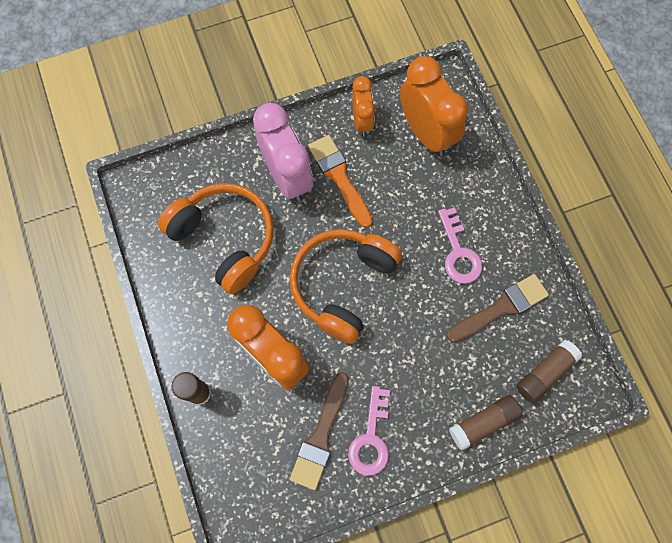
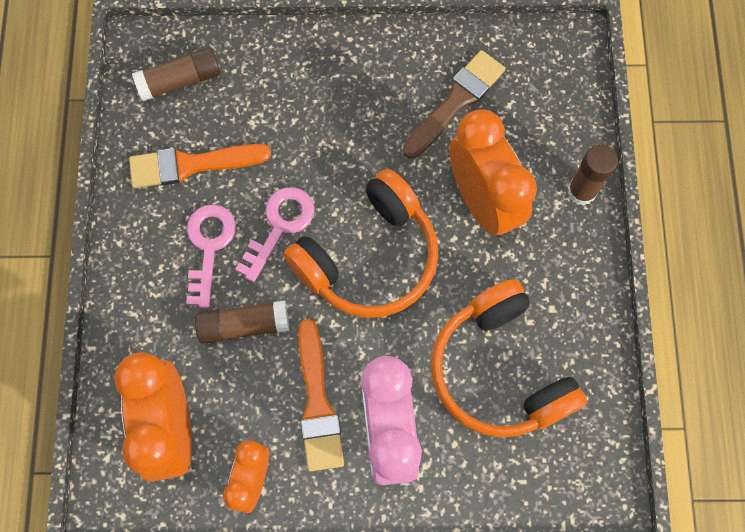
camera: 160 degrees left, 0 degrees up
pink key [348,386,390,476] -> pink key moved to [235,187,315,282]
brown brush [447,274,549,343] -> orange brush [129,144,271,188]
brown glue stick [449,395,522,451] -> brown glue stick moved to [195,300,289,344]

